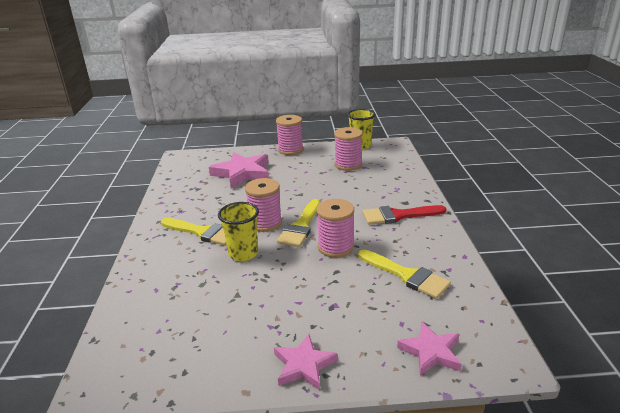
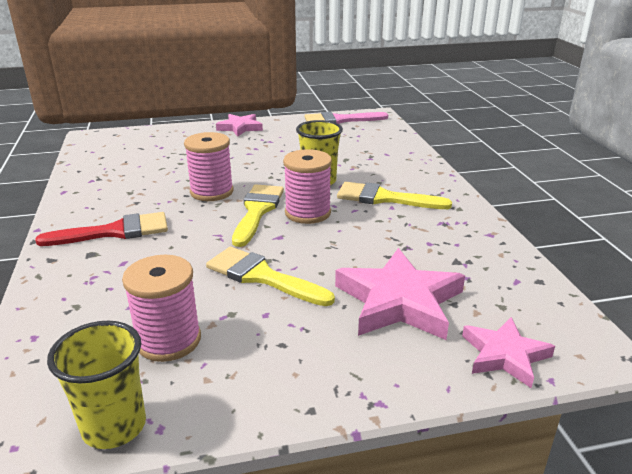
camera: 170 degrees right, 0 degrees up
pink spool [276,115,303,155] -> none
yellow brush [358,249,451,299] -> yellow brush moved to [206,247,335,306]
pink star [397,322,462,376] -> pink star moved to [462,317,555,388]
none -> pink brush [305,112,388,124]

